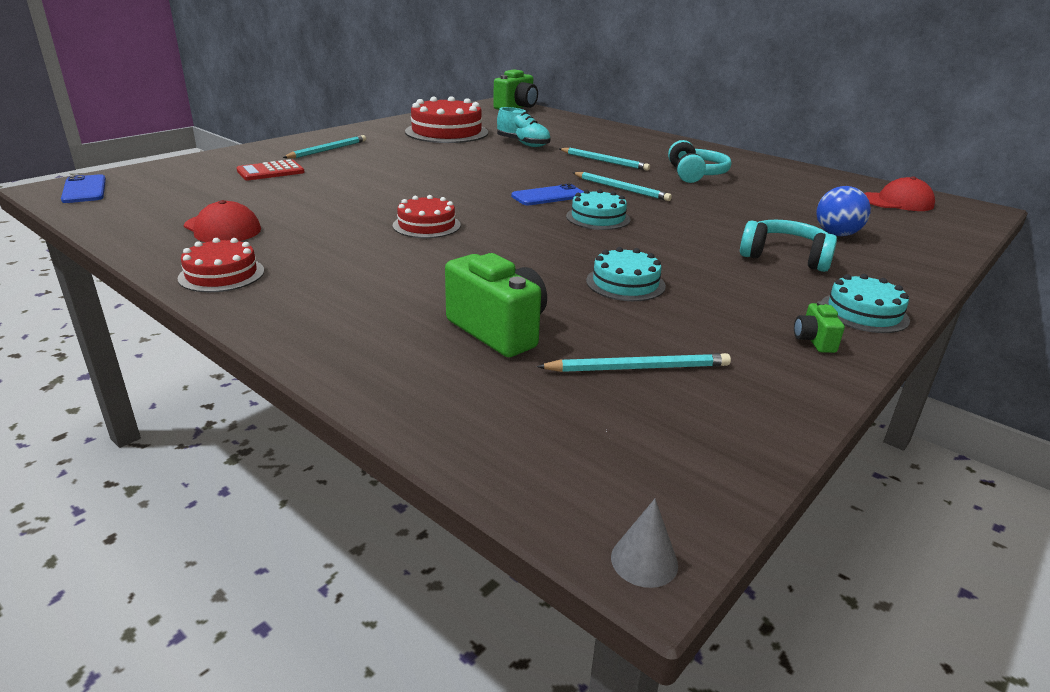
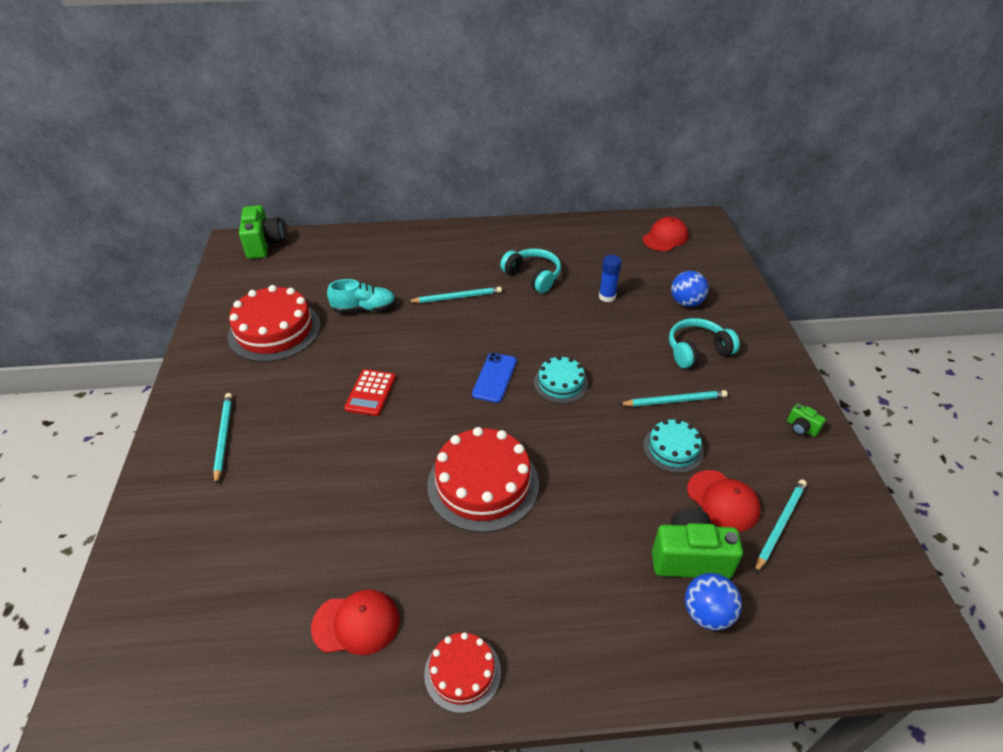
camera: 45 degrees left, 15 degrees up
blue phone [61,174,106,203] -> none
red calculator [236,159,305,181] -> red calculator moved to [344,369,396,416]
red cake [393,195,461,238] -> red cake [427,427,539,533], size x1.80
turquoise pencil [573,172,672,201] -> turquoise pencil moved to [618,390,727,407]
grey cone [611,499,678,588] -> none
turquoise cake [821,274,910,333] -> none
none -> blue glue stick [599,255,622,302]
none -> blue ball [685,573,742,630]
none -> red cap [687,470,761,532]

